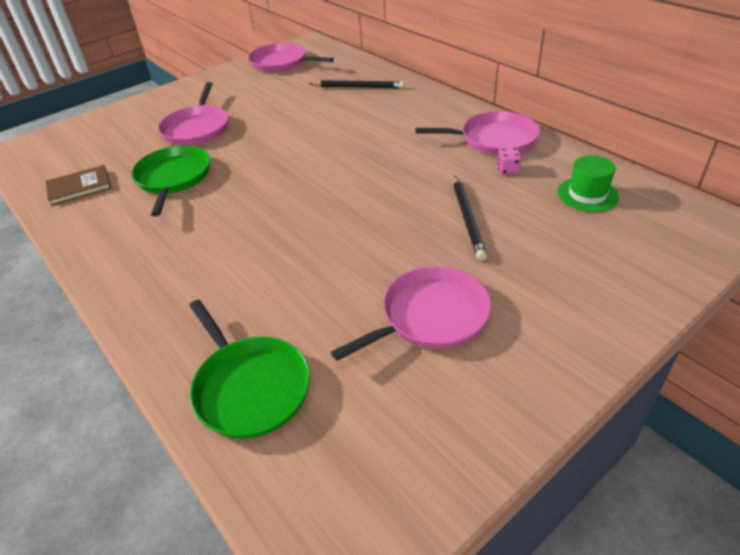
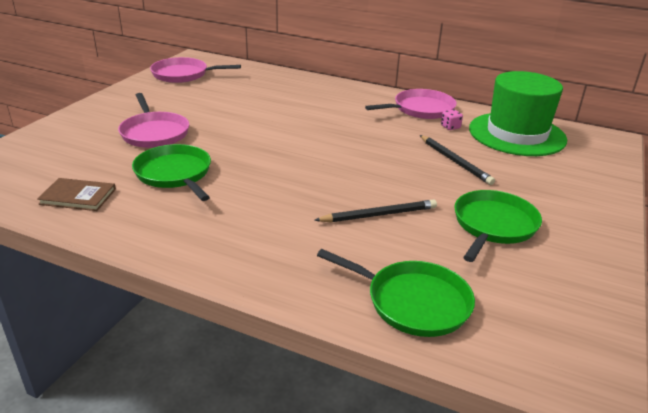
camera: 30 degrees left, 10 degrees down
brown book [46,165,111,206] -> brown book turned 60 degrees clockwise [37,178,116,211]
black pencil [309,80,405,89] -> black pencil moved to [314,199,437,222]
pink pan [331,266,492,361] -> green pan [454,190,542,262]
green hat [557,155,619,212] -> green hat [469,71,567,156], size x2.13

